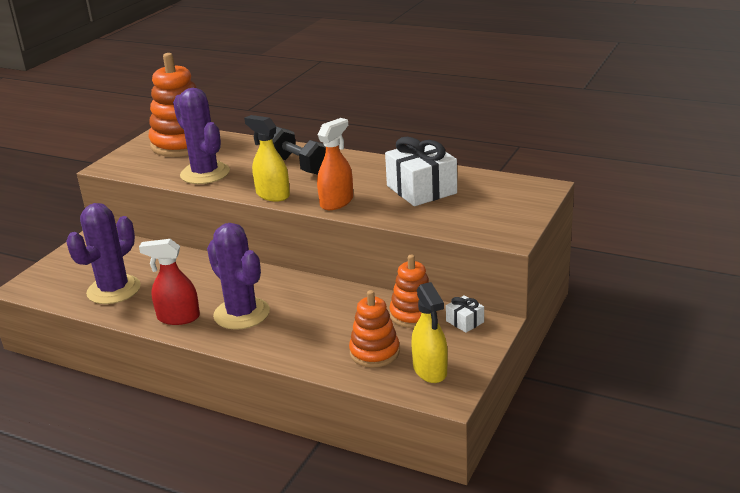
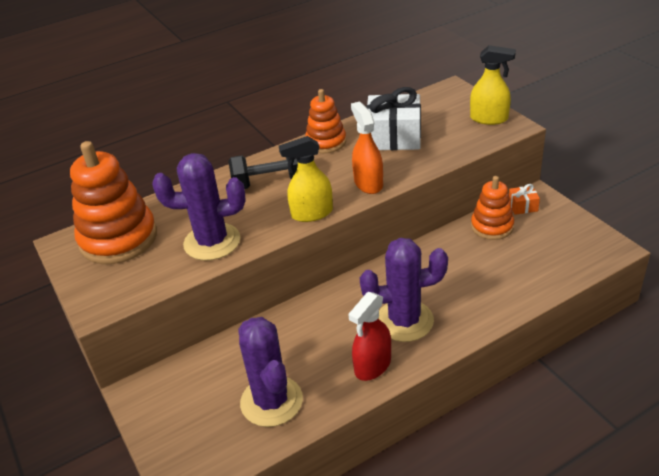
camera: 55 degrees left, 10 degrees up
orange stacking toy [349,290,400,368] -> orange stacking toy moved to [305,89,346,153]
yellow spray bottle [411,282,448,383] -> yellow spray bottle moved to [470,45,516,125]
white gift [446,295,484,333] -> orange gift [509,184,540,215]

